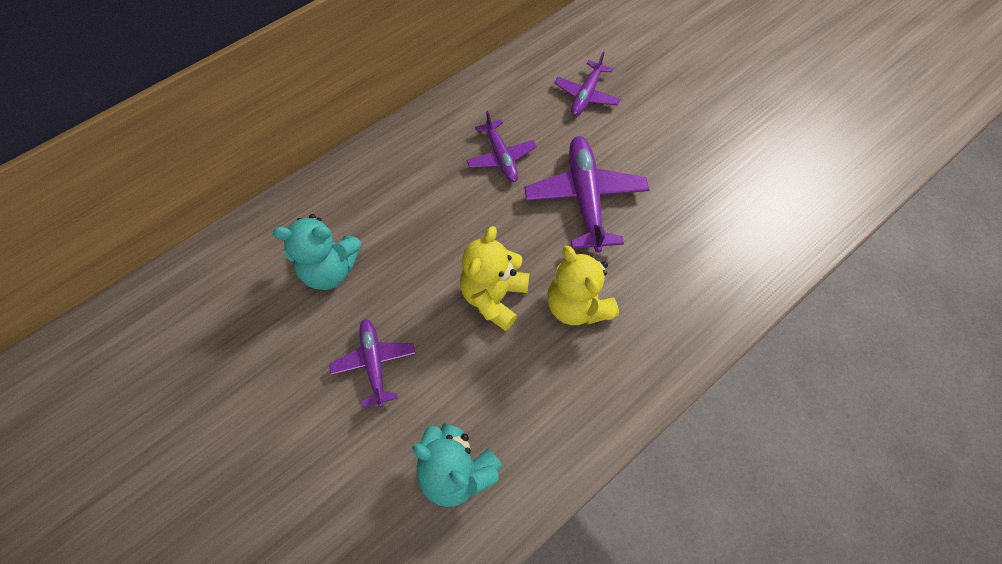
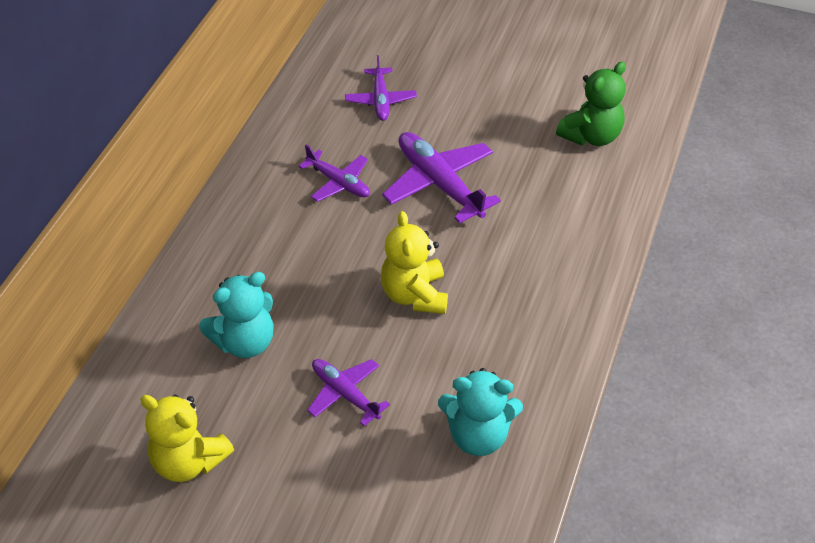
camera: 30 degrees left, 15 degrees down
yellow teddy bear [547,245,619,325] -> yellow teddy bear moved to [140,395,234,482]
none -> green teddy bear [556,61,626,146]

